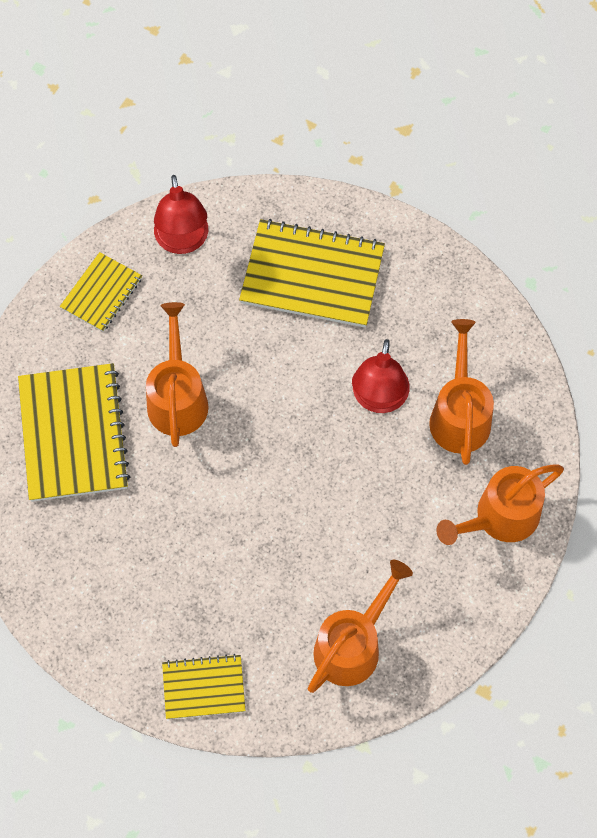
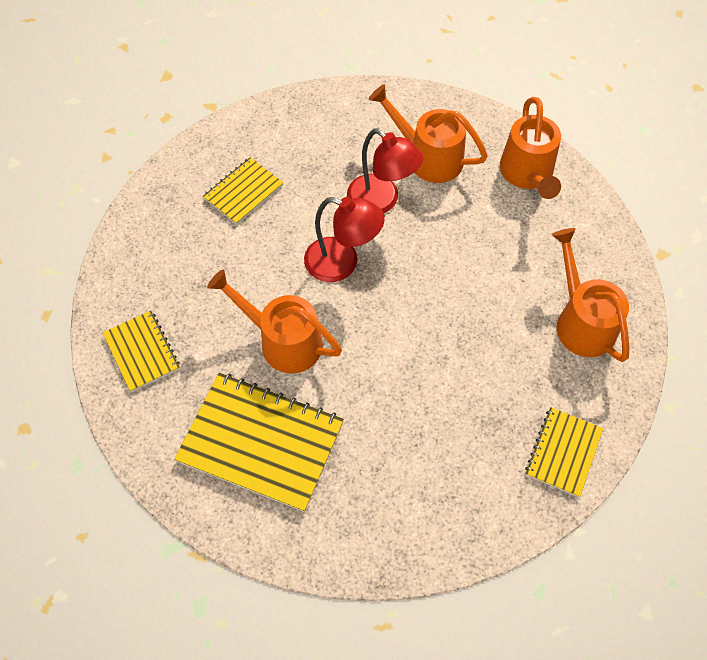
camera: 60 degrees left, 5 degrees down
red lamp [154,175,208,254] -> red lamp moved to [304,197,385,282]
yellow notebook [239,219,385,328] -> yellow notebook [203,157,283,225], size x0.55

